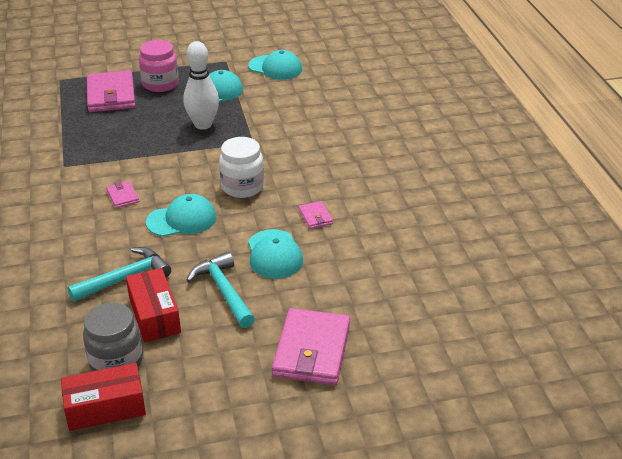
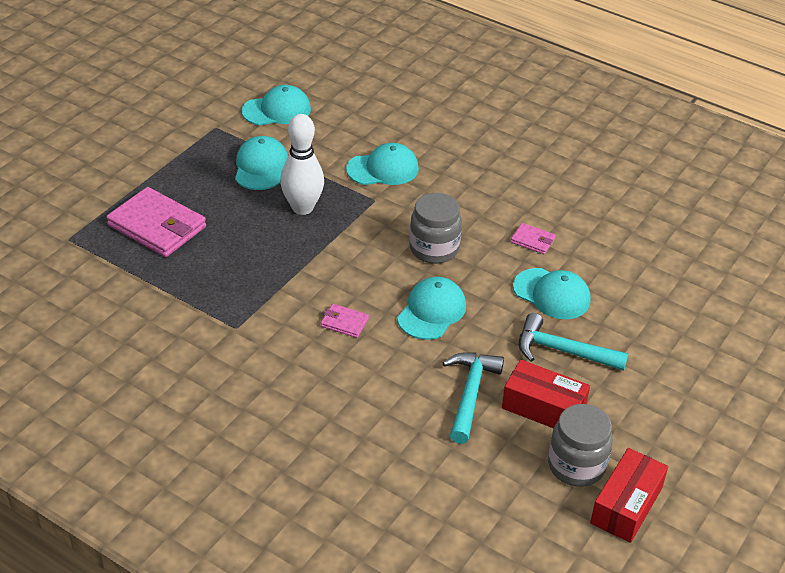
camera: 45 degrees left, 5 degrees up
pink jar [139,40,179,92] -> none
white jar [219,137,264,198] -> grey jar [409,193,462,264]
pink wallet [272,308,350,385] -> none
none -> turquoise cap [346,143,419,185]

